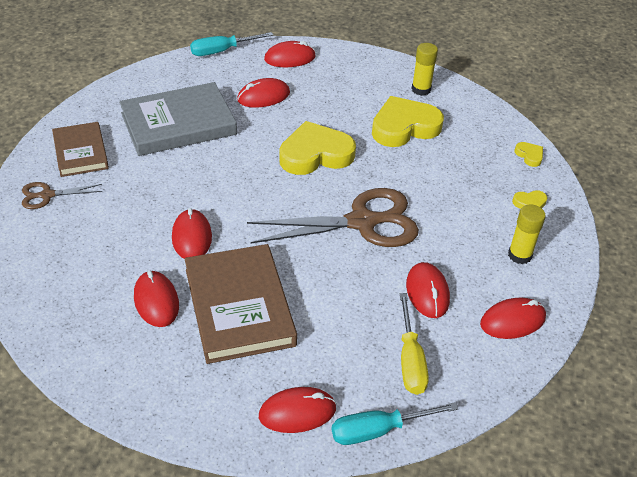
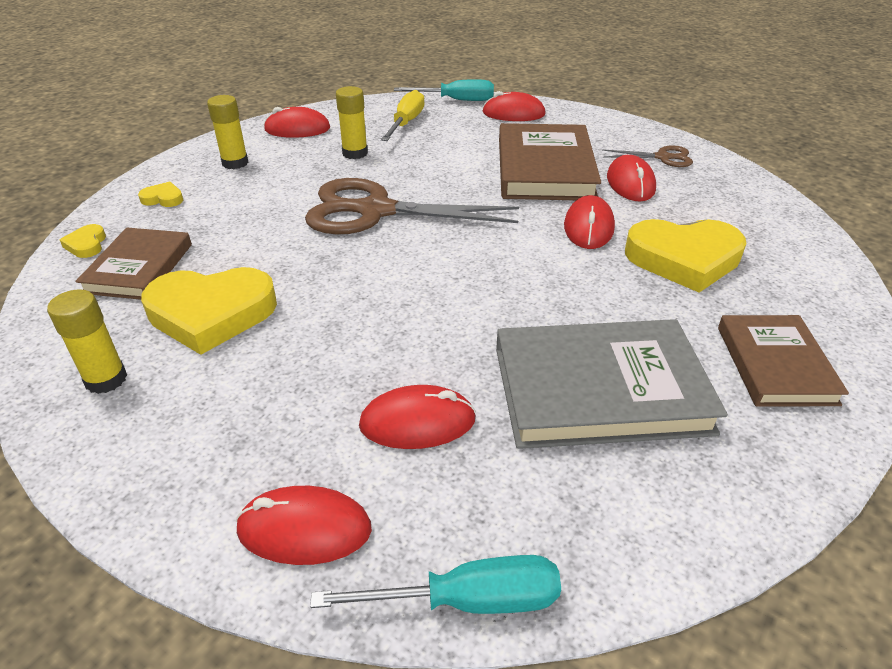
camera: 160 degrees left, 5 degrees down
brown scissors [22,182,102,209] -> brown scissors moved to [602,145,693,167]
yellow heart [279,121,356,175] -> yellow heart moved to [625,219,747,292]
red mouse [406,262,450,318] -> yellow glue stick [336,86,368,159]
none -> brown book [75,228,192,300]

